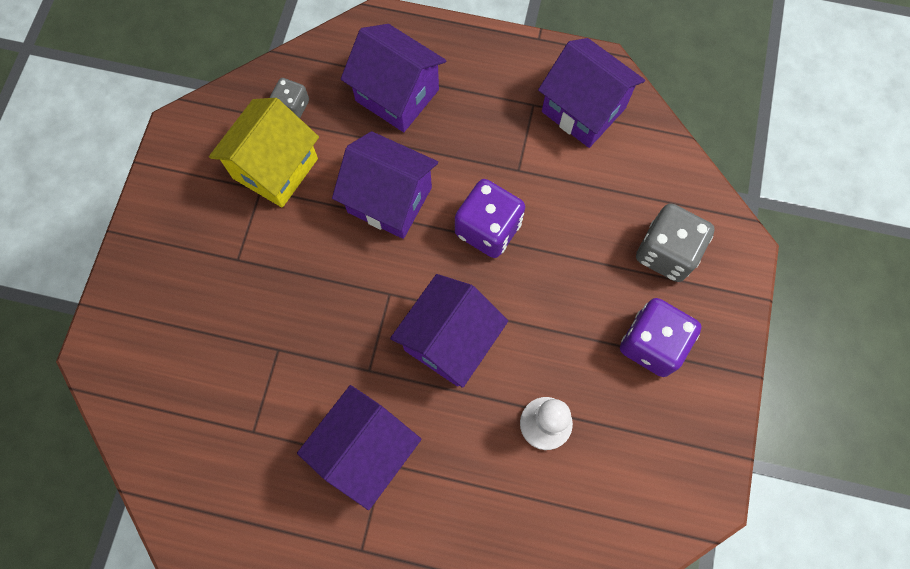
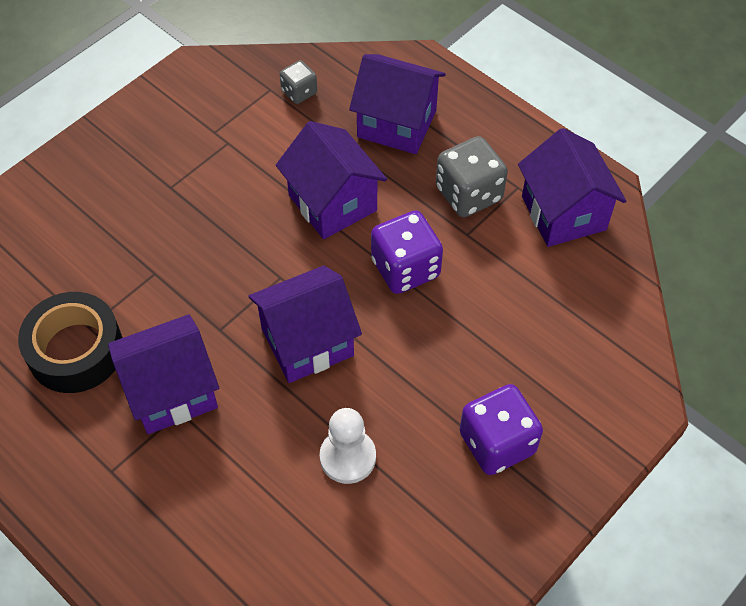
camera: 30 degrees right, 15 degrees down
yellow house [209,98,319,208] -> none
purple house [341,24,446,132] -> purple house turned 45 degrees counterclockwise [349,54,446,154]
grey dice [636,203,715,282] -> grey dice moved to [436,136,508,217]
none -> black tape [18,292,123,393]

